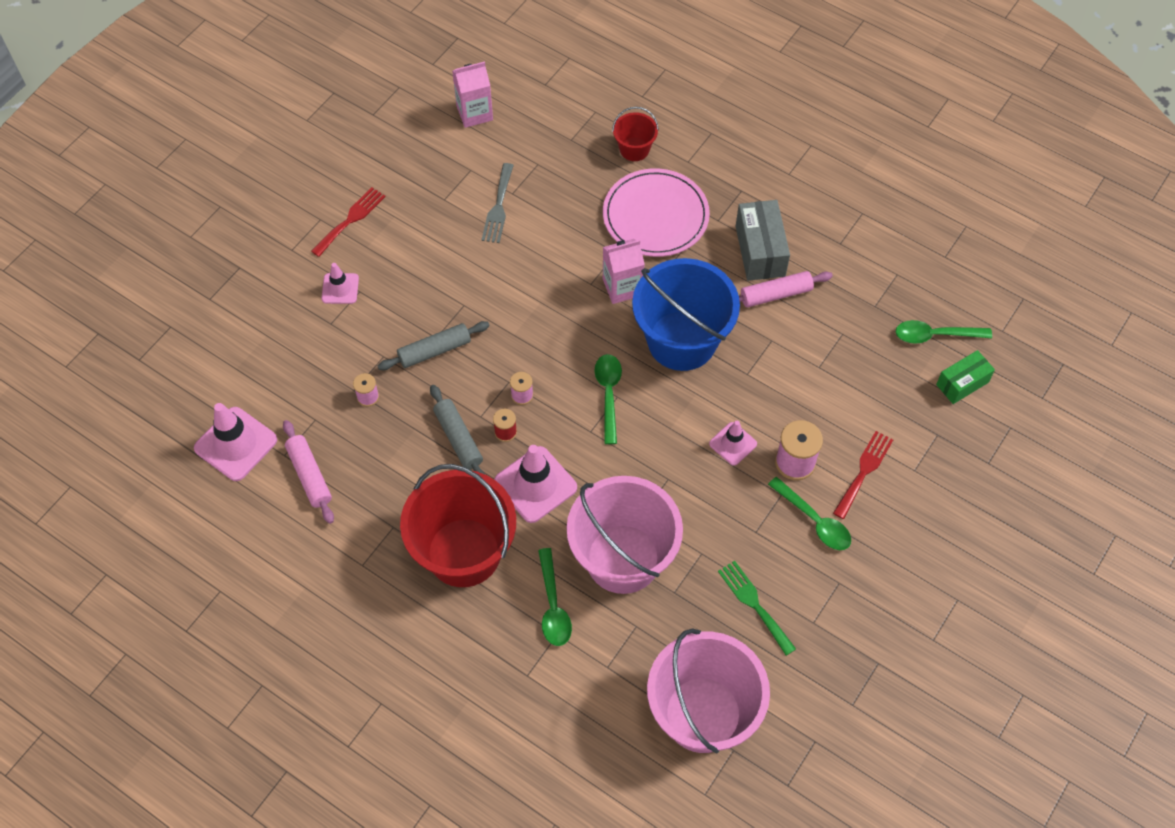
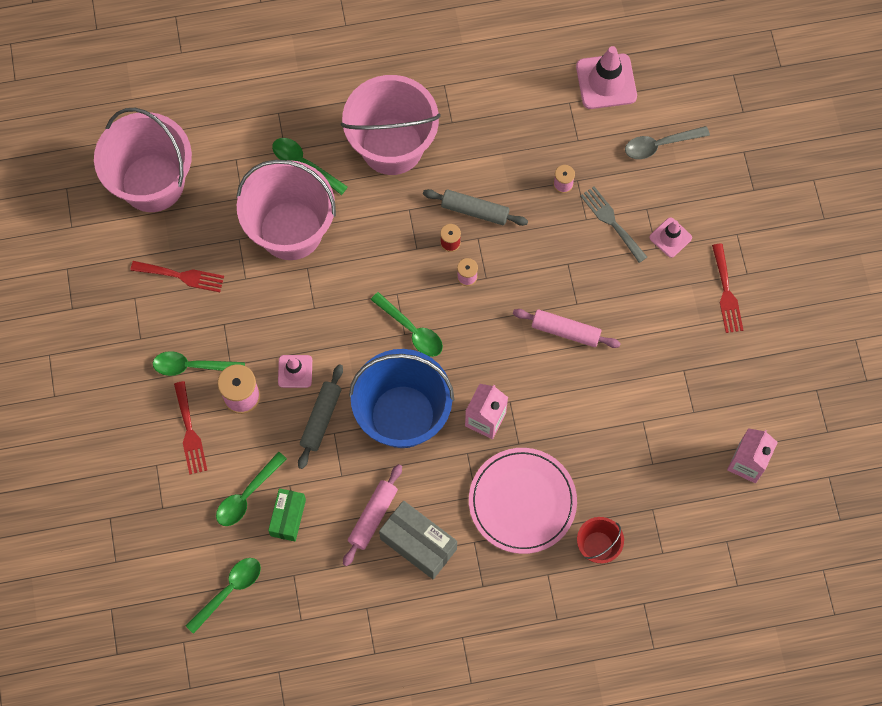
camera: 135 degrees right, 10 degrees up
pink rolling pin [283,420,334,524] -> pink rolling pin moved to [513,309,621,348]
grey rolling pin [378,321,490,370] -> grey rolling pin moved to [298,364,343,469]
red bucket [400,464,516,587] -> pink bucket [341,75,441,175]
grey fork [482,163,514,243] -> grey fork moved to [580,187,647,263]
pink traffic cone [494,445,577,523] -> none
green fork [718,561,796,656] -> red fork [130,261,224,292]
green box [936,350,995,404] -> green box moved to [268,488,306,542]
none -> green spoon [216,452,287,526]
none -> grey spoon [625,126,710,159]

